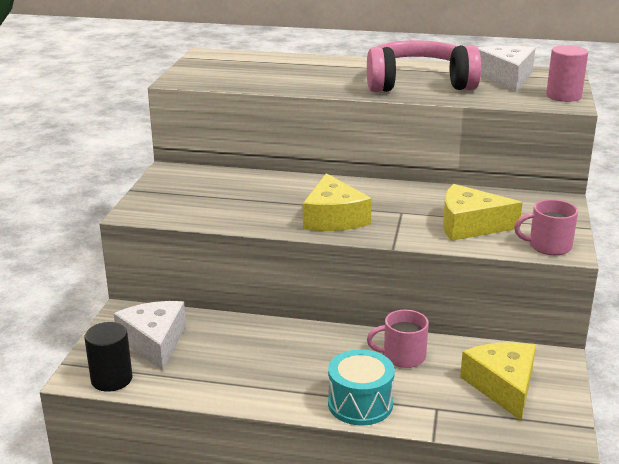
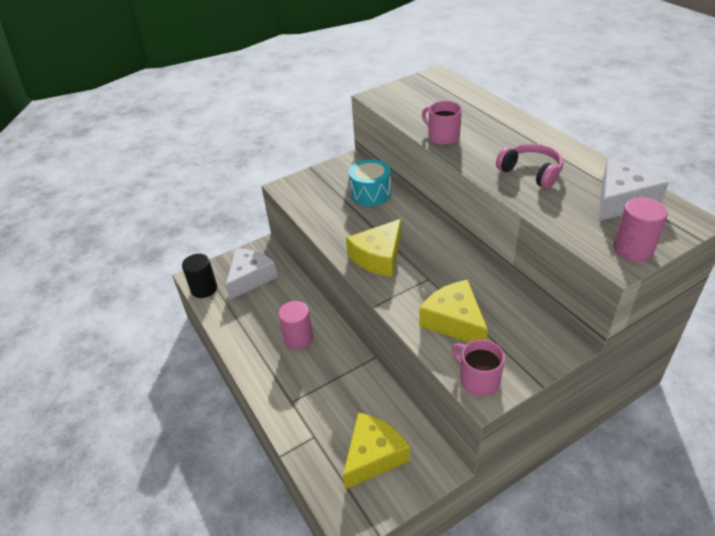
camera: 50 degrees right, 15 degrees up
turquoise drum [328,349,395,425] -> turquoise drum moved to [349,159,391,206]
pink headphones [367,40,482,92] -> pink headphones [496,144,563,189], size x0.57
pink mug [367,310,429,368] -> pink mug moved to [422,101,462,145]
none -> pink cylinder [278,301,313,350]

